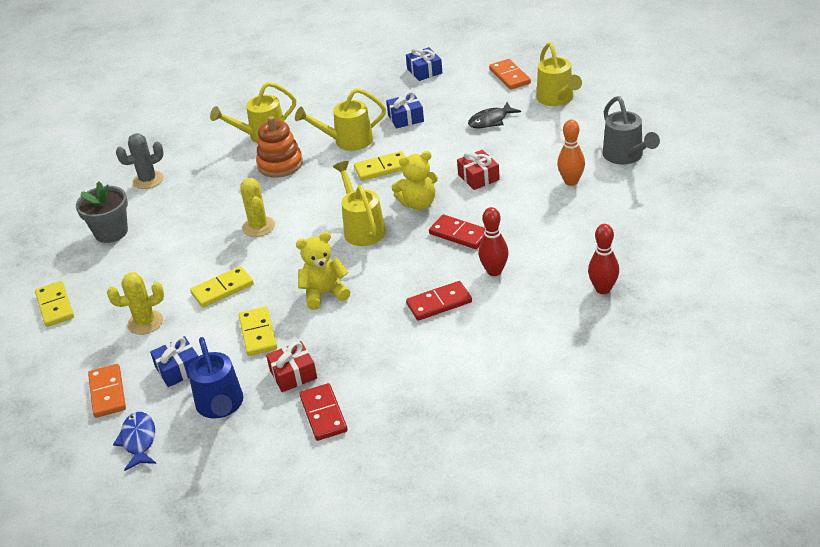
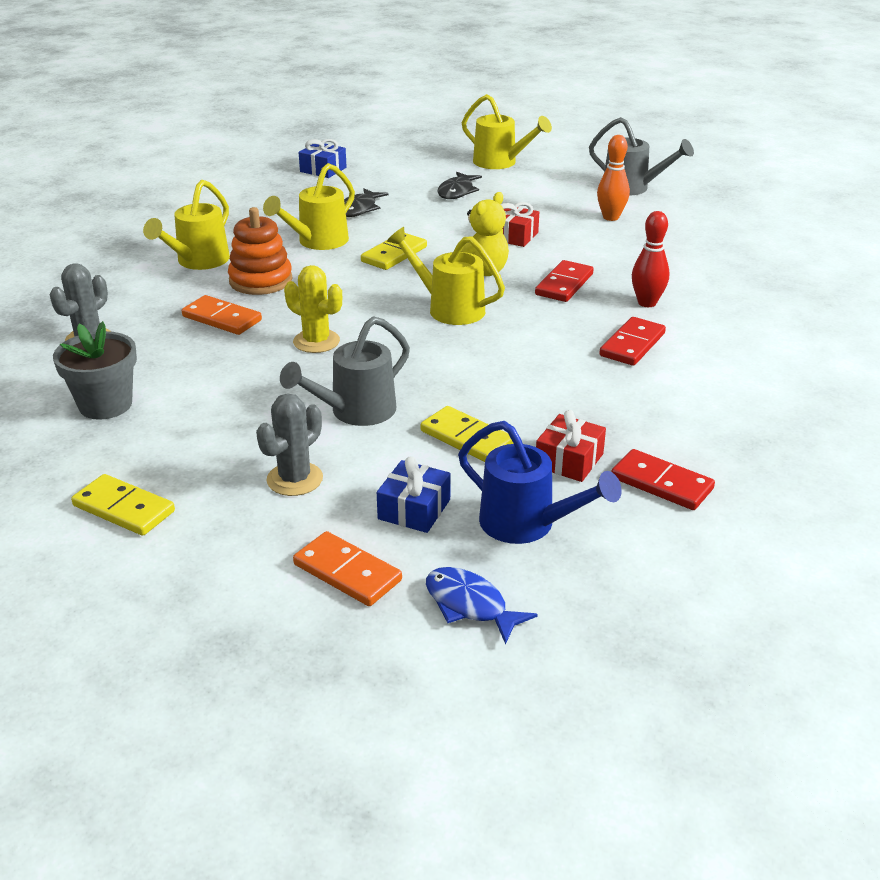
camera: 40 degrees left, 5 degrees down
yellow cactus [107,272,164,335] -> grey cactus [256,393,323,496]
yellow domino [190,266,254,308] -> grey watering can [280,316,410,426]
yellow teddy bear [296,232,350,310] -> none
blue gift [386,91,424,129] -> black fish [344,188,388,217]
red domino [429,215,485,249] -> red domino turned 60 degrees counterclockwise [535,260,594,302]
orange domino [489,59,531,90] -> orange domino moved to [182,295,262,335]
red bowling pin [588,224,619,294] -> none

